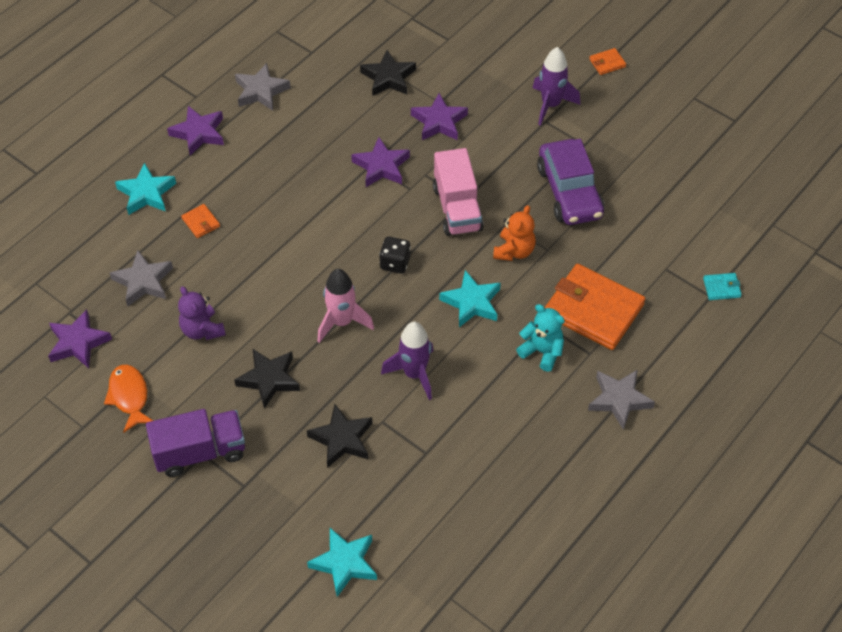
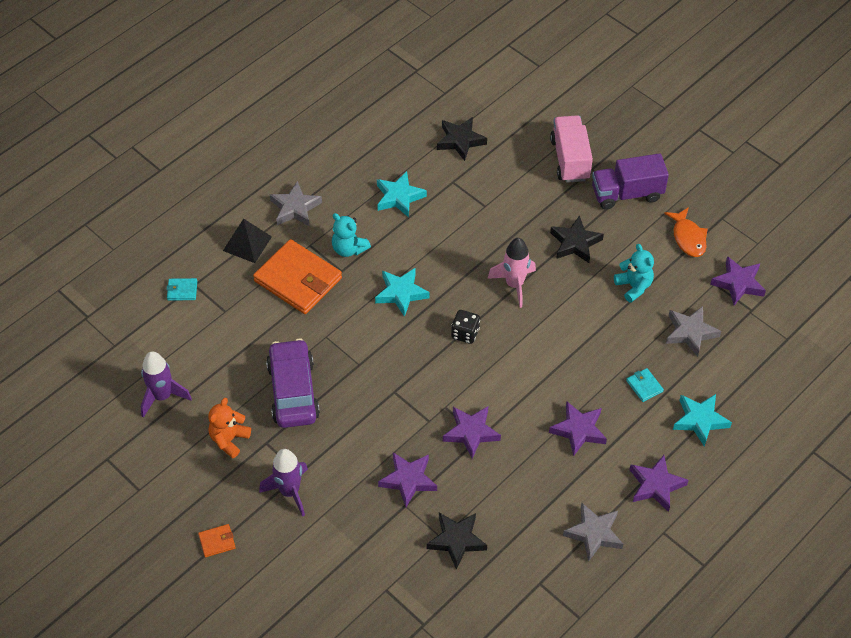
camera: 175 degrees left, 0 degrees up
purple teddy bear [178,286,226,340] -> turquoise teddy bear [614,244,654,303]
orange wallet [181,204,220,238] -> turquoise wallet [626,368,664,402]
black star [307,404,373,468] -> black star moved to [437,117,487,161]
turquoise star [307,528,377,597] -> turquoise star moved to [377,171,427,217]
purple rocket [381,322,433,400] -> purple rocket moved to [141,351,192,418]
pink truck [433,148,484,236] -> pink truck moved to [550,115,593,183]
orange teddy bear [493,205,536,261] -> orange teddy bear moved to [208,398,251,458]
none -> black pyramid [223,218,272,263]
none -> purple star [549,401,607,456]

